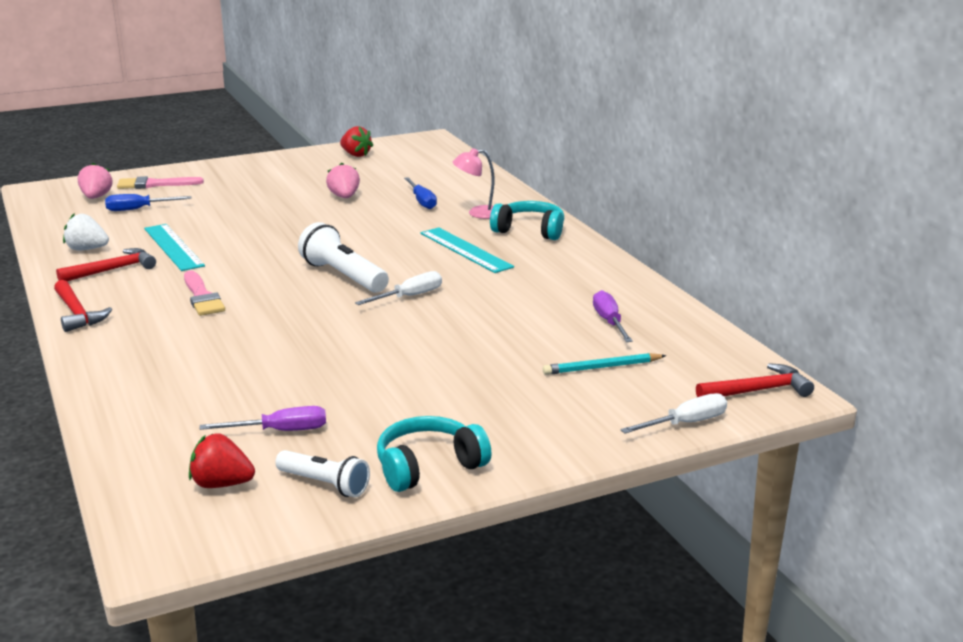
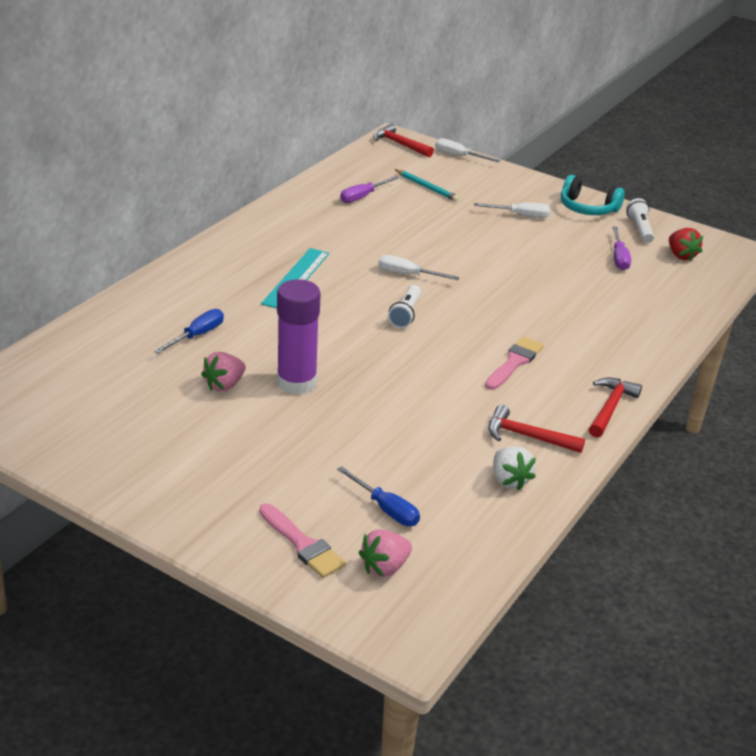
camera: 125 degrees left, 10 degrees up
turquoise ruler [144,224,205,271] -> none
purple screwdriver [200,406,326,431] -> purple screwdriver turned 135 degrees counterclockwise [612,227,631,271]
white flashlight [298,222,389,293] -> white flashlight [388,285,421,328], size x0.64
red strawberry [340,126,373,157] -> none
pink lamp [453,148,495,219] -> none
turquoise headphones [490,201,564,240] -> none
none -> purple glue stick [277,279,321,395]
none -> white screwdriver [474,202,550,218]

